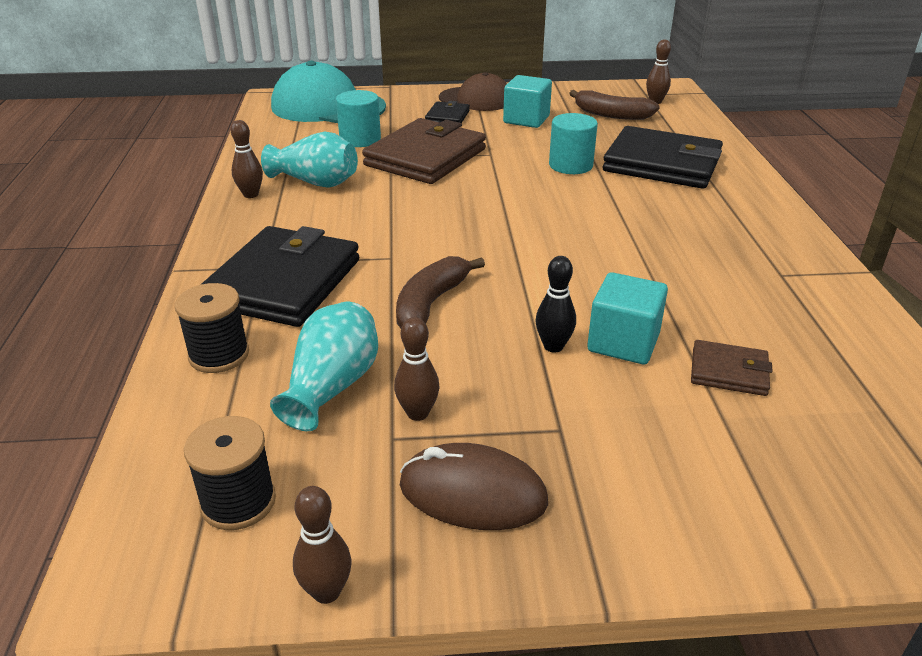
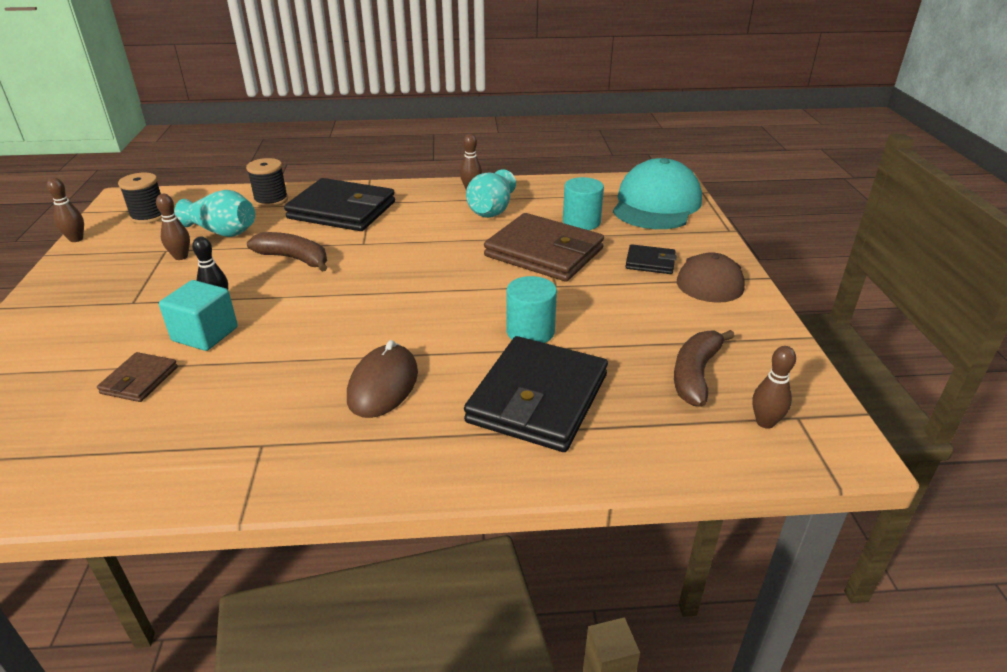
camera: 90 degrees right, 0 degrees up
brown mouse [400,443,548,530] -> brown mouse moved to [347,340,418,418]
turquoise cube [503,75,552,128] -> none

